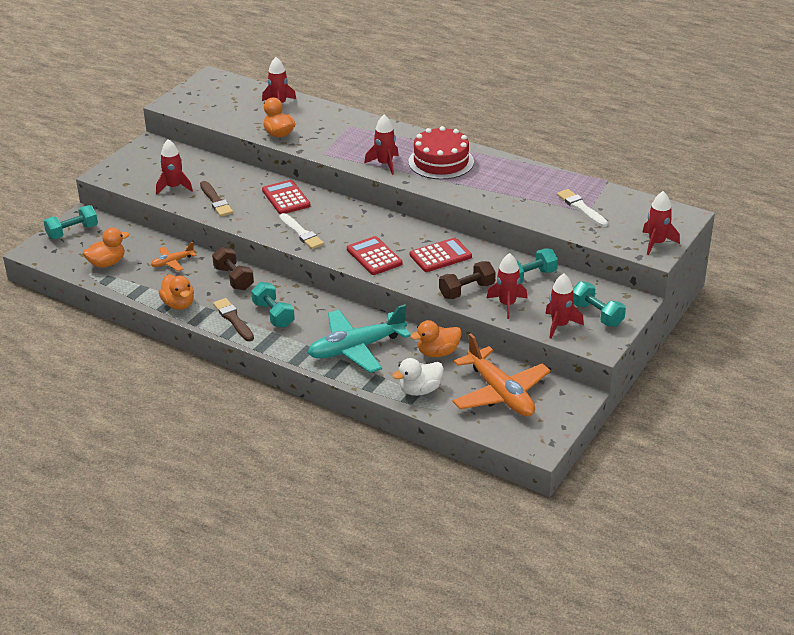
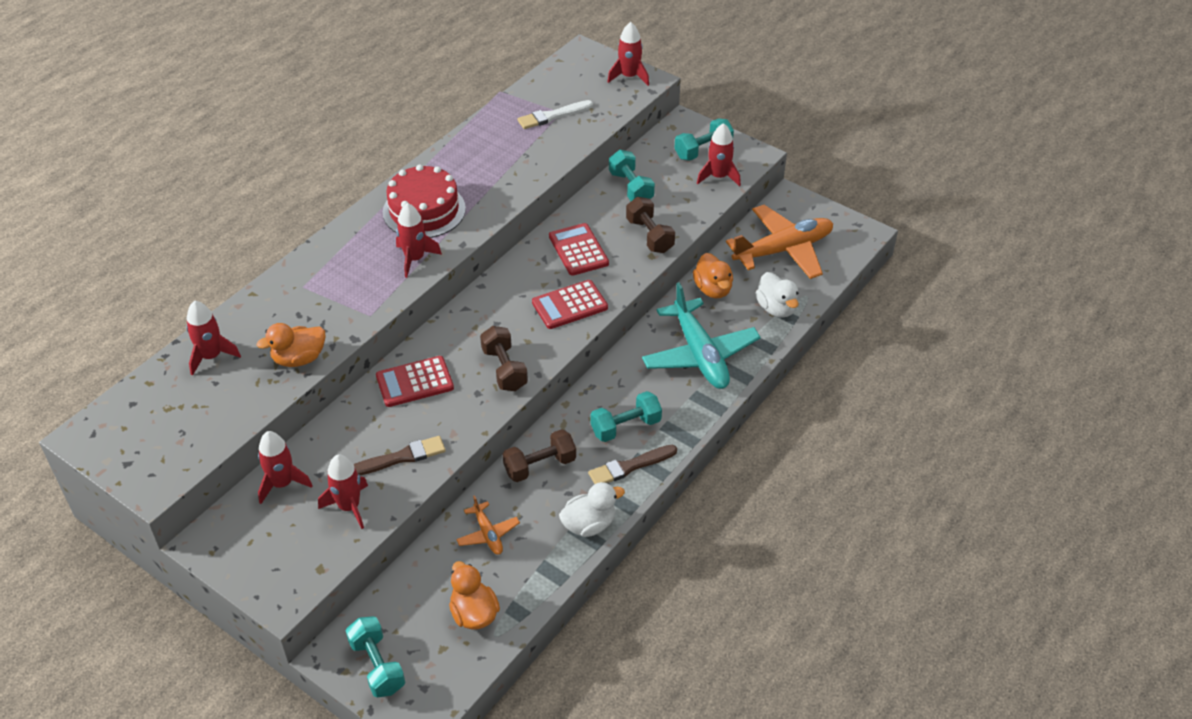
camera: 85 degrees left, 10 degrees up
orange duck [159,274,194,310] -> white duck [559,482,625,537]
white brush [279,213,324,249] -> brown dumbbell [480,326,528,391]
red rocket [487,253,528,319] -> red rocket moved to [258,431,312,504]

